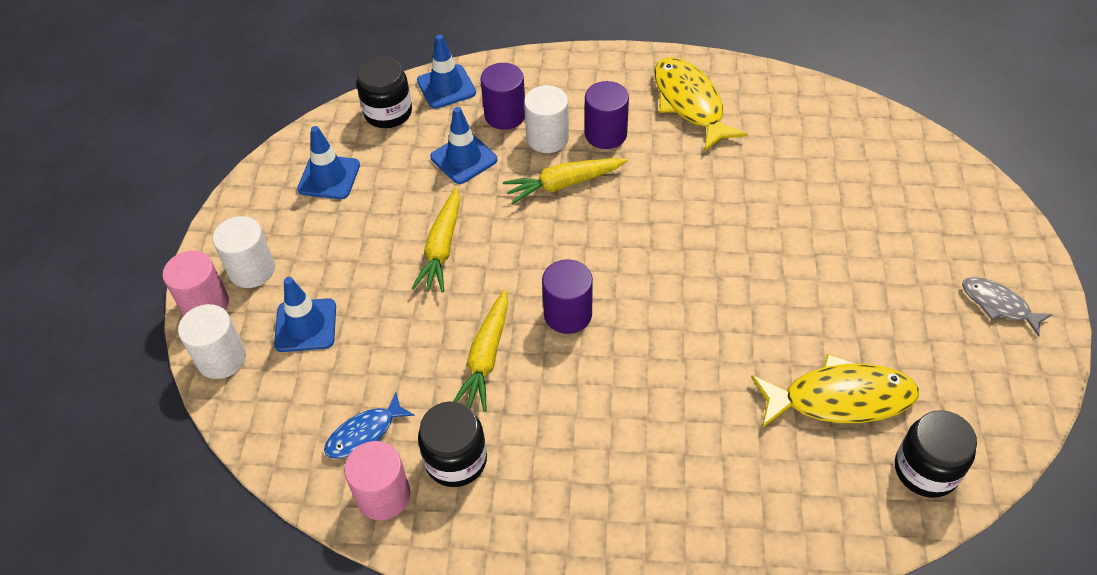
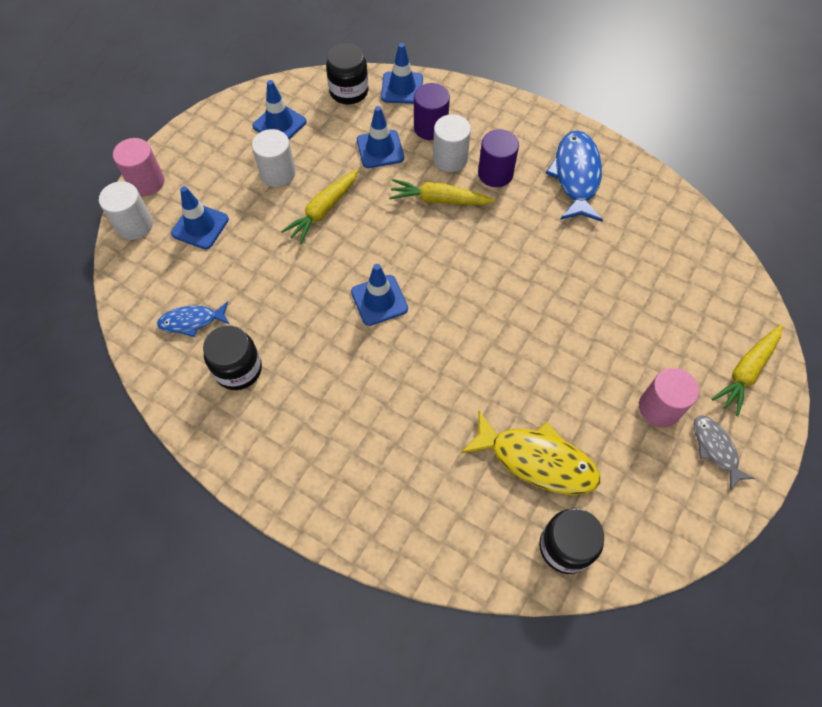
camera: 25 degrees right, 10 degrees up
white cylinder [213,216,275,288] -> white cylinder moved to [252,129,296,187]
pink cylinder [344,441,410,520] -> pink cylinder moved to [639,368,699,427]
yellow carrot [453,289,508,412] -> yellow carrot moved to [712,325,782,416]
purple cylinder [542,260,593,334] -> blue traffic cone [351,264,408,326]
yellow fish [654,57,748,152] -> blue fish [545,130,603,222]

